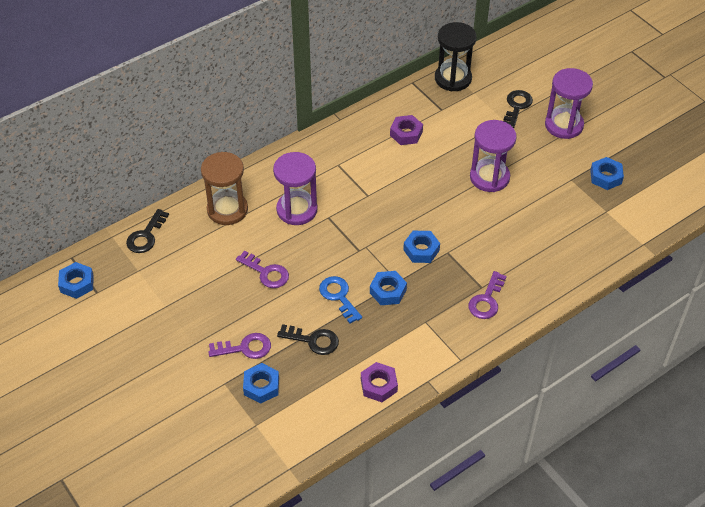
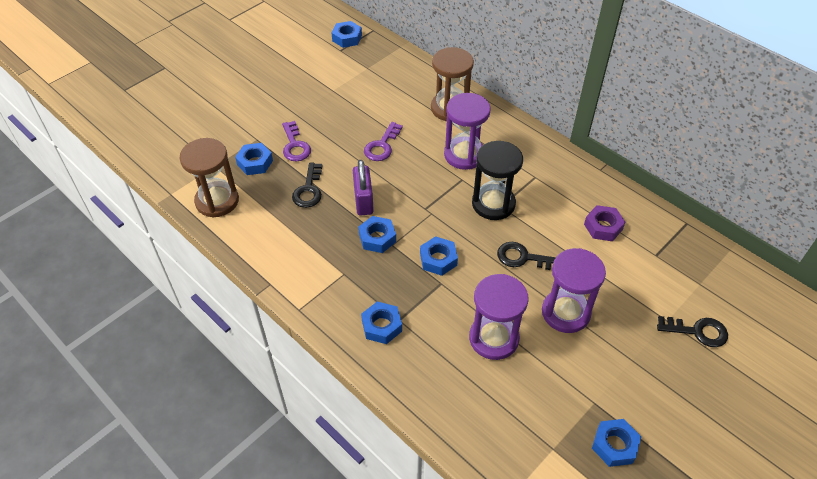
camera: 80 degrees right, 0 degrees up
black key [126,209,169,253] -> black key moved to [497,242,556,270]
blue key [319,276,362,324] -> purple padlock [353,160,374,215]
purple nut [361,362,398,402] -> none
black hourglass [435,22,477,91] -> black hourglass moved to [472,141,523,220]
purple key [468,271,507,319] -> blue nut [361,302,402,344]
purple hourglass [545,68,593,139] -> purple hourglass moved to [469,274,529,360]
none -> brown hourglass [179,138,239,218]

